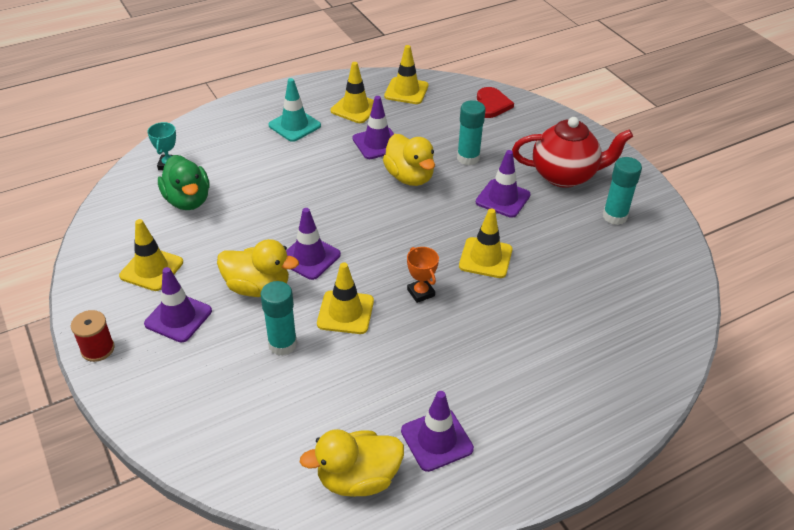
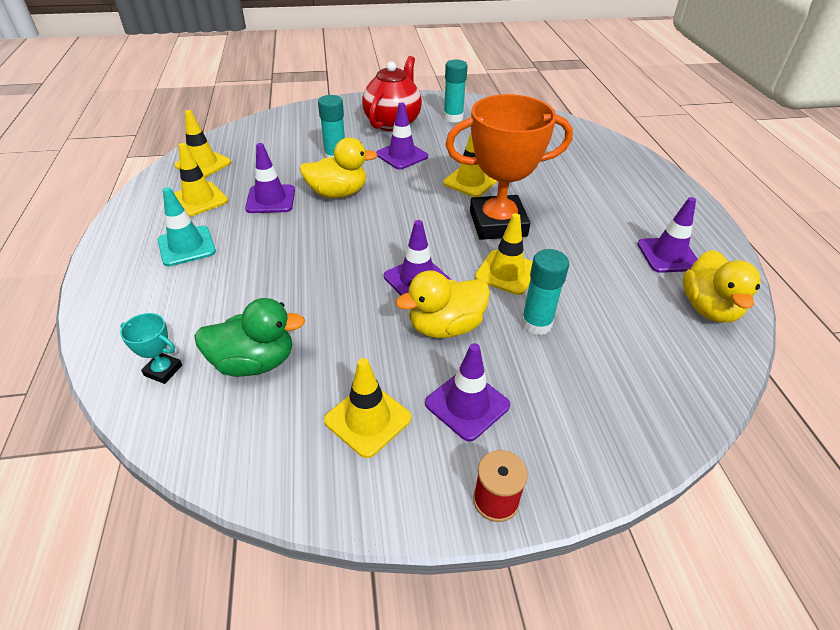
camera: 70 degrees left, 0 degrees up
yellow duck [217,239,299,297] -> yellow duck turned 150 degrees counterclockwise [396,270,490,338]
orange trophy [407,247,439,303] -> orange trophy [445,94,573,240], size x2.48
red heart [477,87,514,118] -> none

